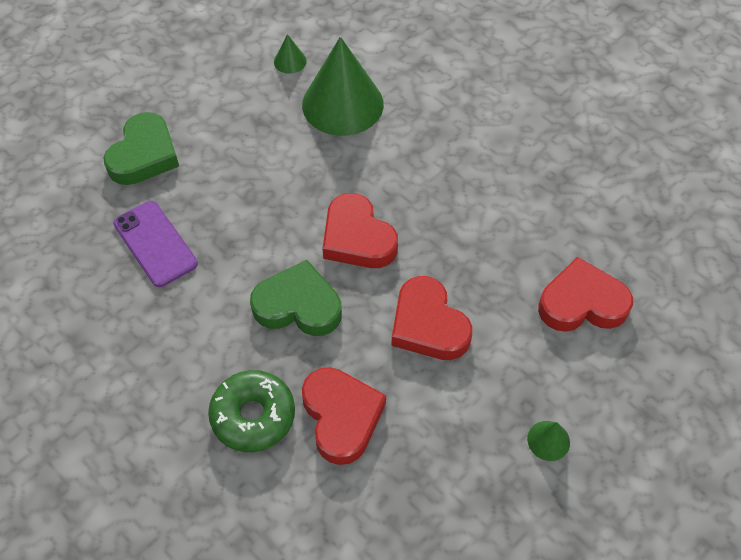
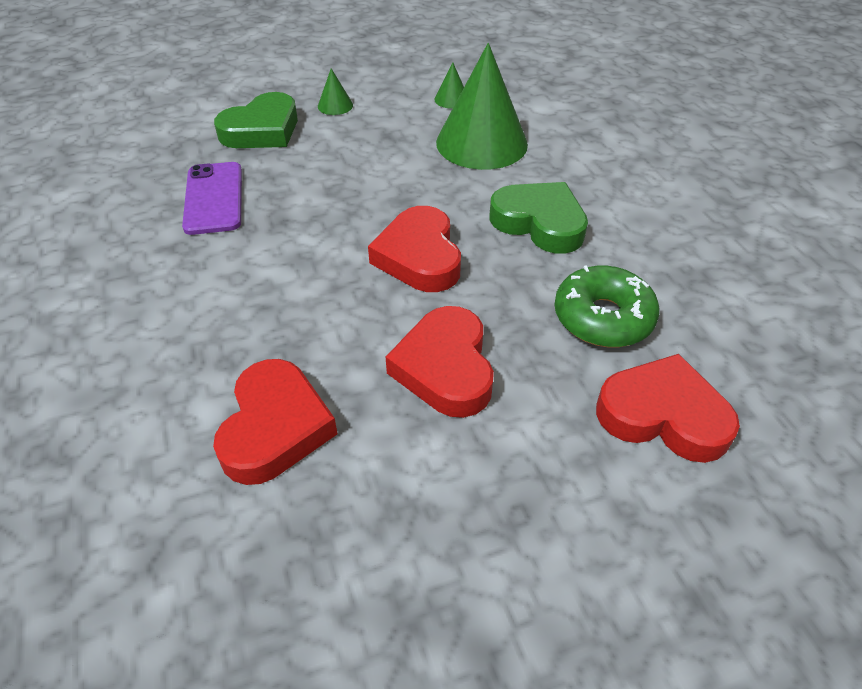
camera: 25 degrees right, 10 degrees down
green donut [208,370,295,452] -> green donut moved to [554,265,659,347]
green heart [250,260,342,336] -> green heart moved to [490,182,588,254]
green cone [527,421,570,461] -> green cone moved to [318,68,353,115]

